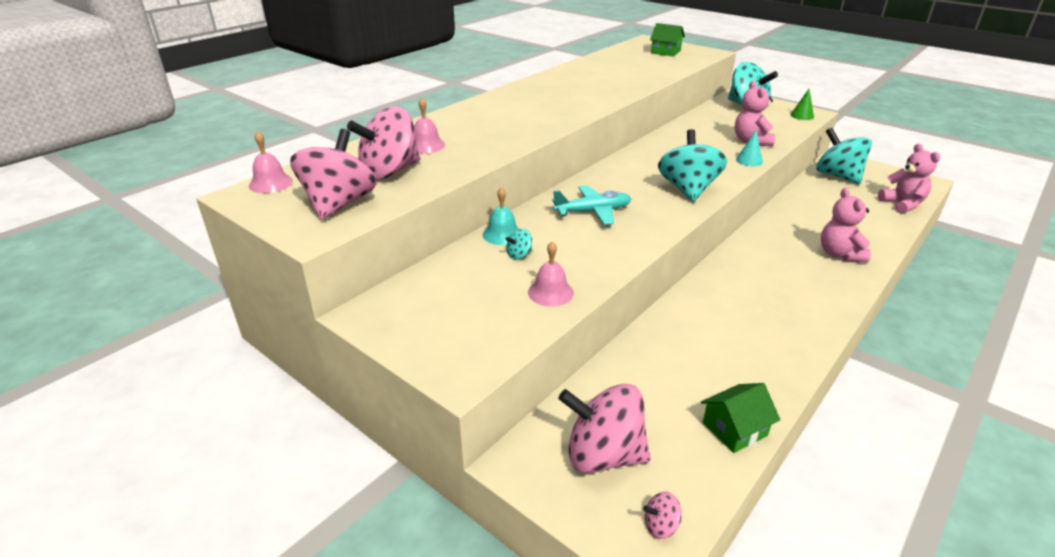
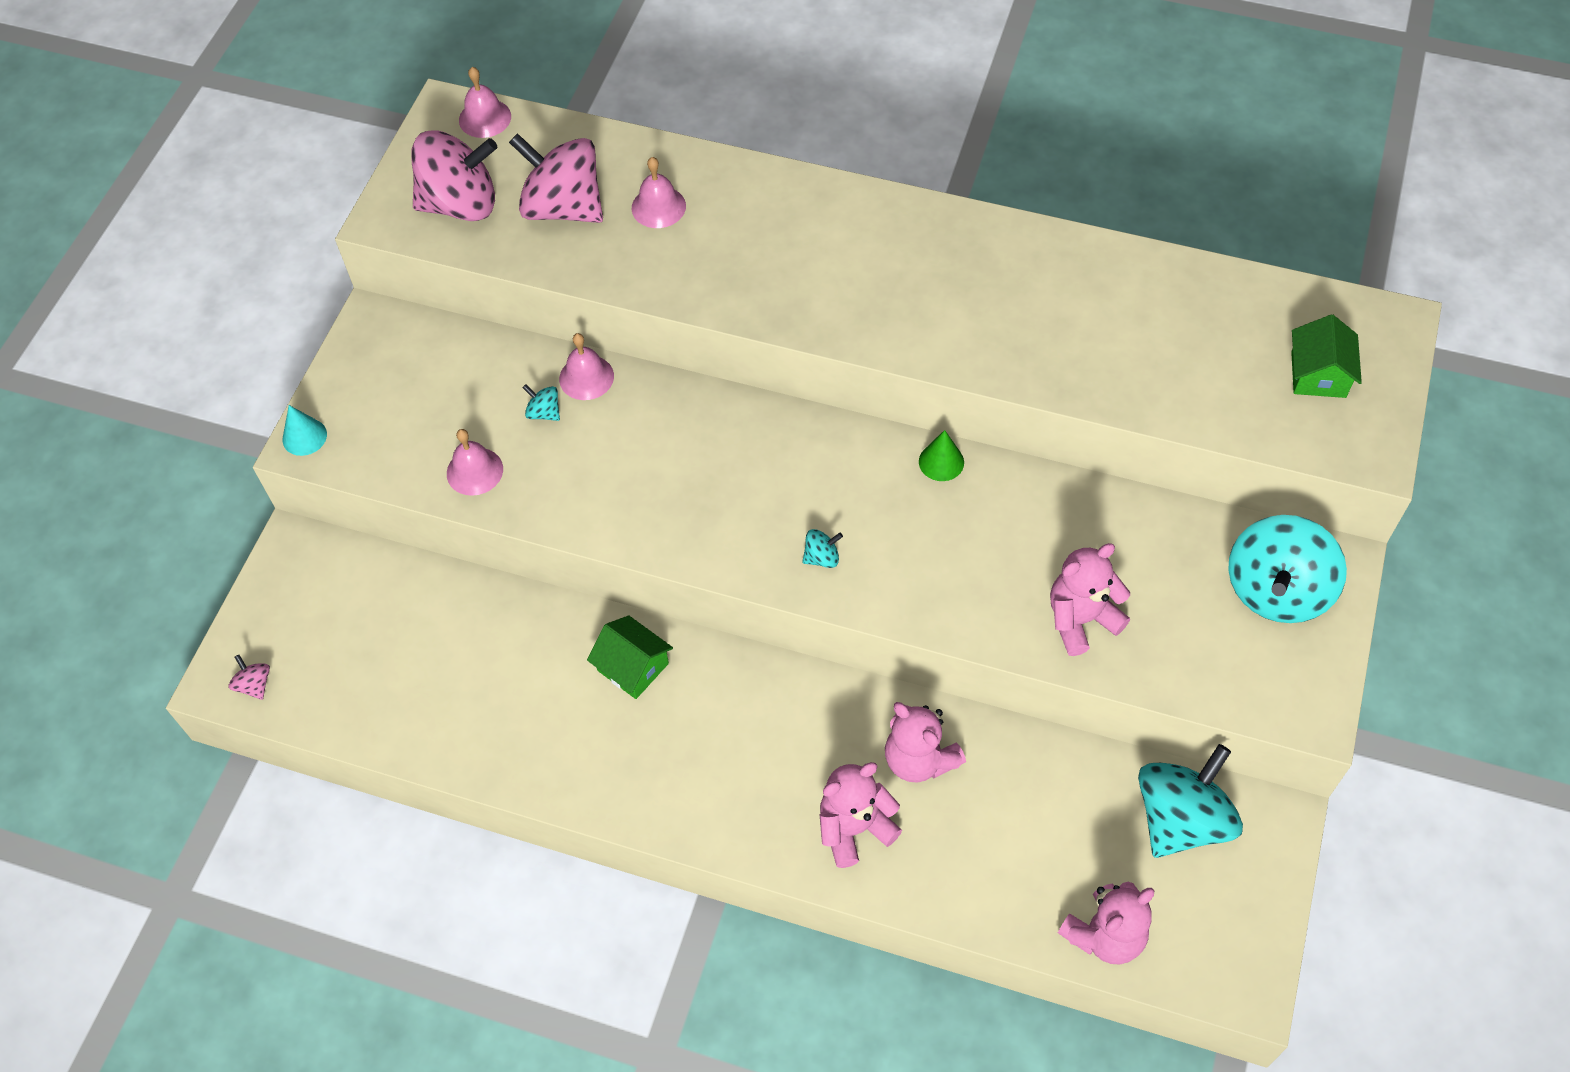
camera: 70 degrees right, 25 degrees up
turquoise bell [483,187,519,245] -> pink bell [559,333,614,400]
turquoise plane [552,185,631,225] -> none
pink spinning top [558,384,651,474] -> none
turquoise spinning top [658,129,727,202] -> turquoise spinning top [802,529,843,568], size x0.41
green house [701,383,780,453] -> green house moved to [587,615,673,699]
turquoise cone [736,130,763,166] -> turquoise cone moved to [282,405,327,456]
green cone [790,89,814,120] -> green cone moved to [919,430,964,481]
none -> pink teddy bear [885,702,966,783]

